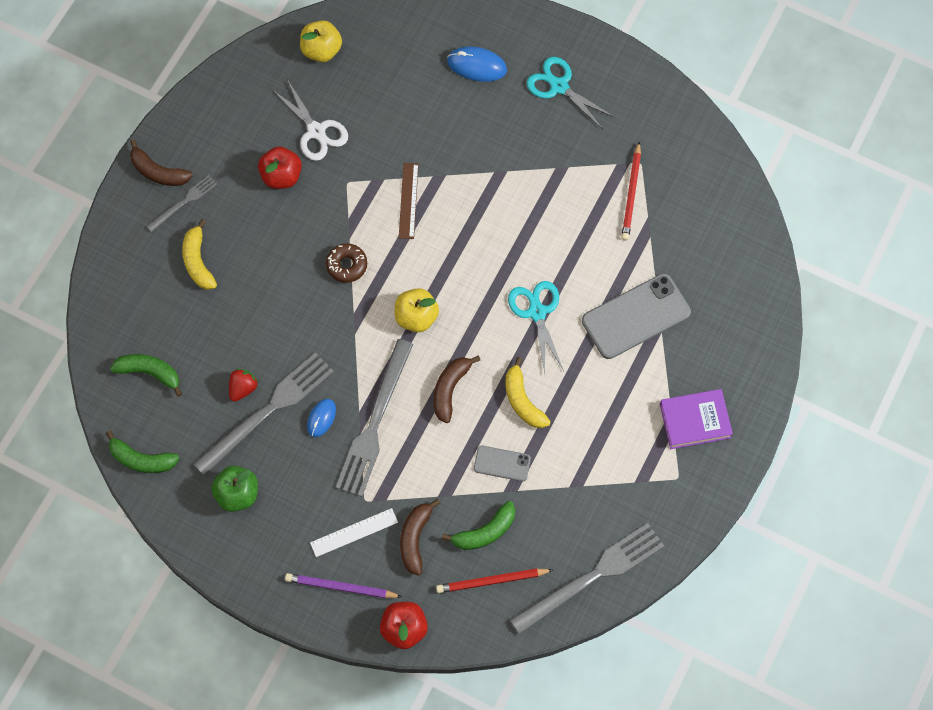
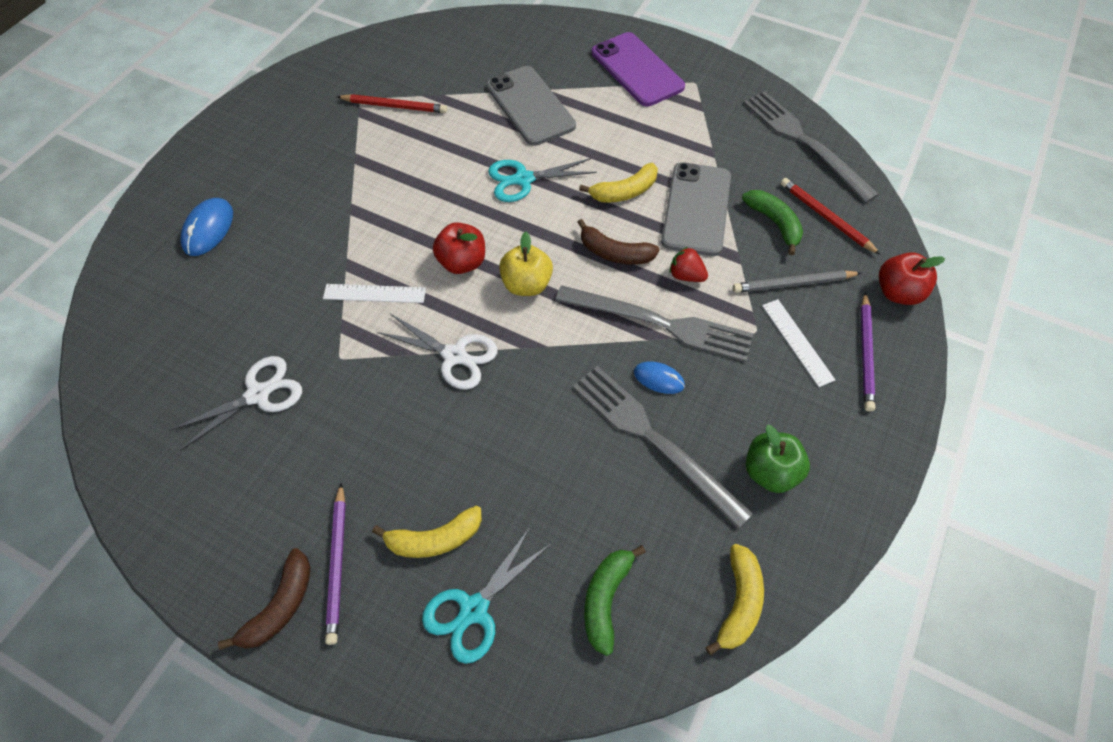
camera: 90 degrees left, 10 degrees down
green banana [106,430,179,473] -> yellow banana [705,544,764,655]
grey fork [147,175,217,232] -> purple pencil [325,483,346,645]
red strawberry [229,369,258,402] -> red strawberry moved to [669,247,708,282]
red apple [258,146,302,189] -> red apple moved to [433,222,485,274]
yellow apple [300,20,342,62] -> none
brown donut [326,243,367,283] -> white scissors [377,314,498,390]
brown ruler [399,163,419,239] -> white ruler [323,284,426,303]
brown banana [400,499,440,576] -> grey pencil [733,270,861,293]
red pencil [436,569,553,593] -> red pencil turned 150 degrees clockwise [781,178,881,255]
grey phone [474,446,531,481] -> grey phone [661,162,731,256], size x1.94
turquoise scissors [526,57,614,129] -> turquoise scissors moved to [422,526,551,664]
purple book [660,389,733,449] -> purple phone [592,32,685,107]

